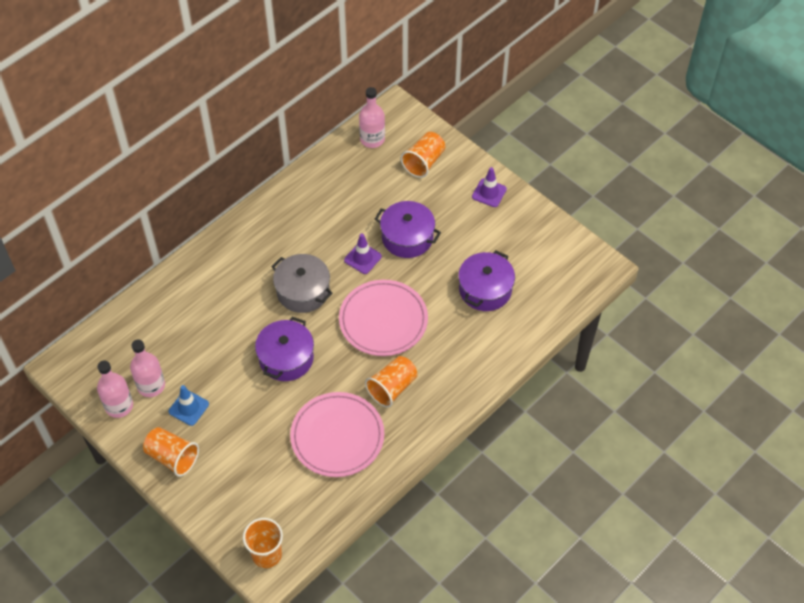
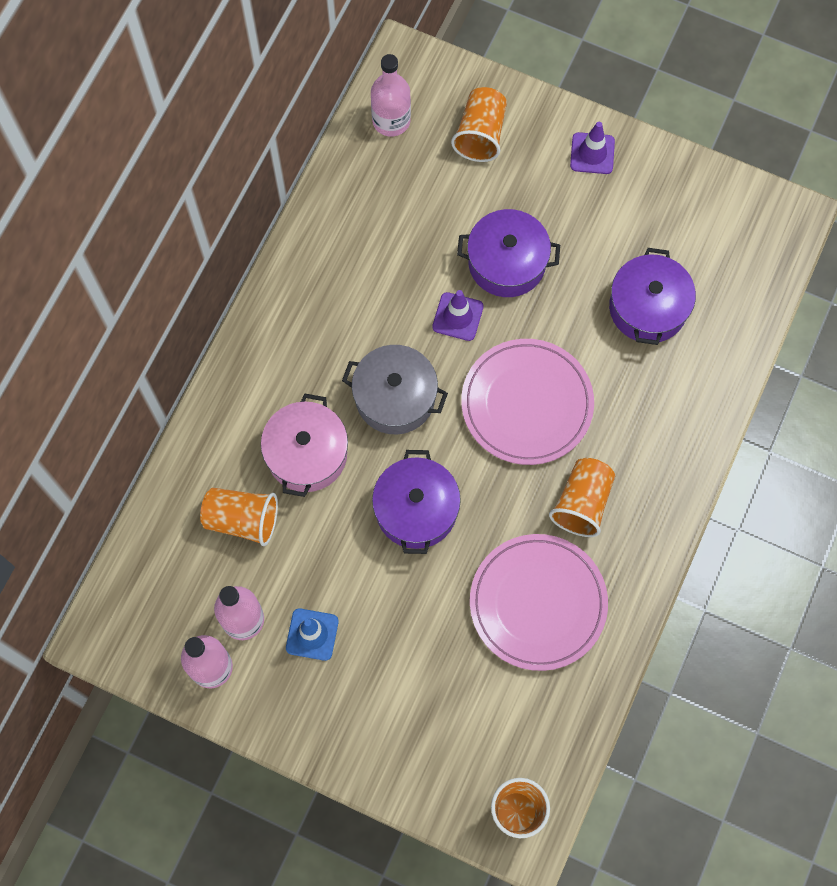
camera: 20 degrees left, 15 degrees up
orange cup [143,427,199,477] -> orange cup moved to [200,488,278,546]
none -> pink pot [261,394,348,497]

